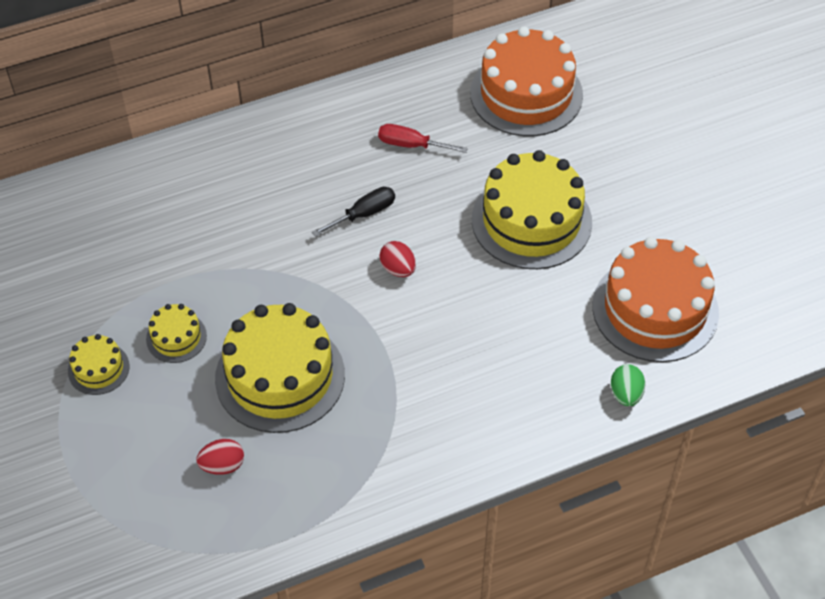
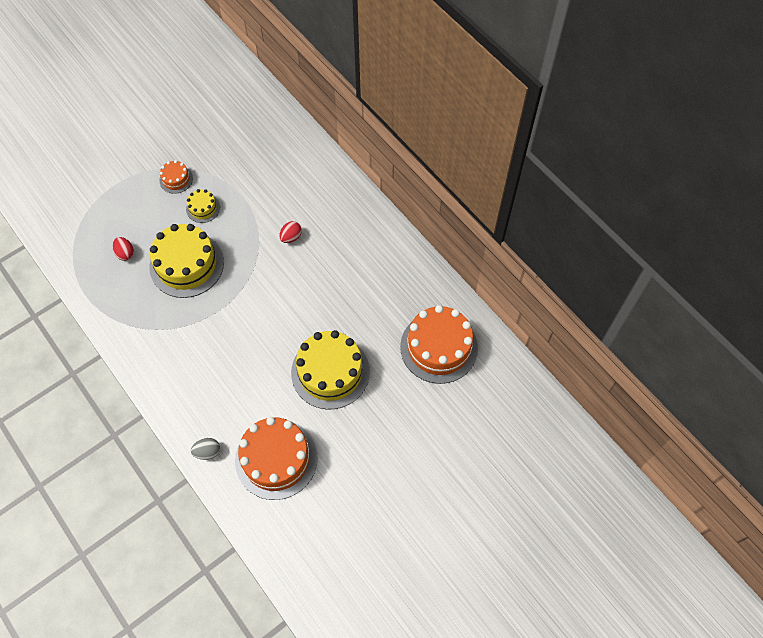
camera: 75 degrees right, 10 degrees up
yellow cake [68,334,130,395] -> orange cake [159,160,193,194]
black screwdriver [312,187,395,236] -> none
red screwdriver [378,124,468,153] -> none
red egg [379,241,416,277] -> red egg moved to [279,221,302,243]
green egg [611,364,645,406] -> grey egg [191,438,220,460]

